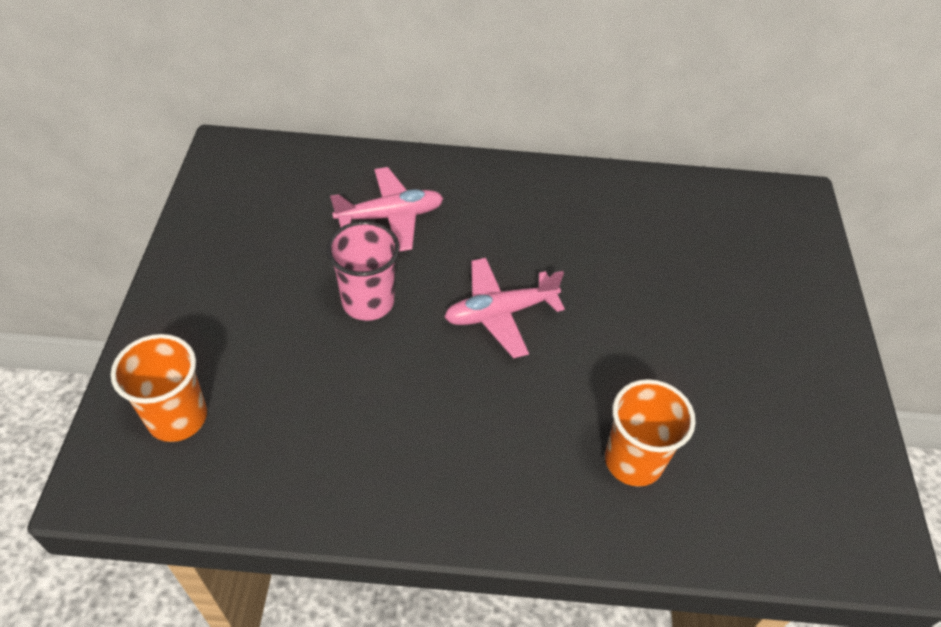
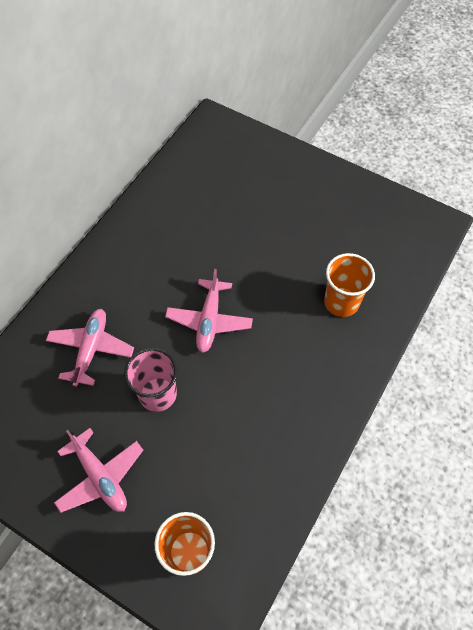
camera: 60 degrees left, 10 degrees up
none -> pink plane [54,428,143,513]

